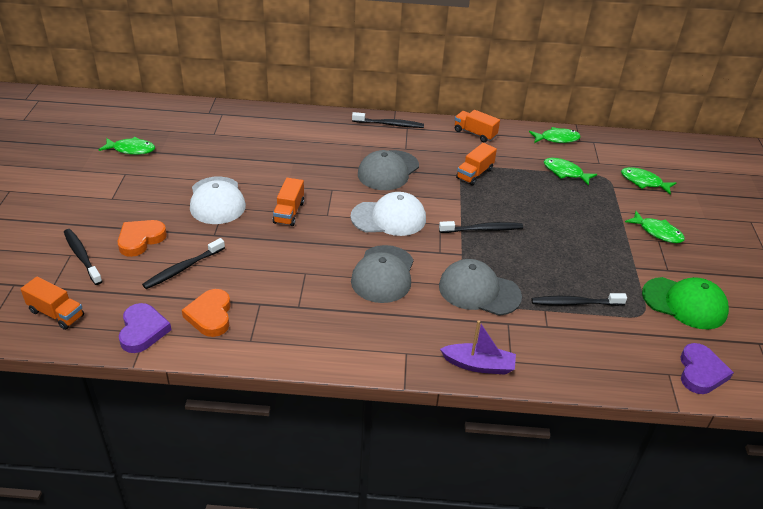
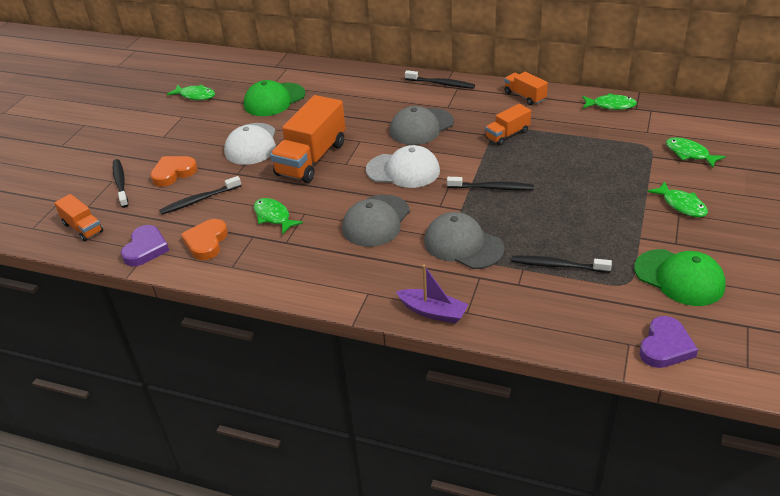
camera: 20 degrees right, 0 degrees up
orange truck [273,178,304,226] -> orange truck [270,95,346,183], size x1.92
green fish [544,158,597,186] -> green fish moved to [254,198,303,234]
none -> green cap [244,80,305,116]

